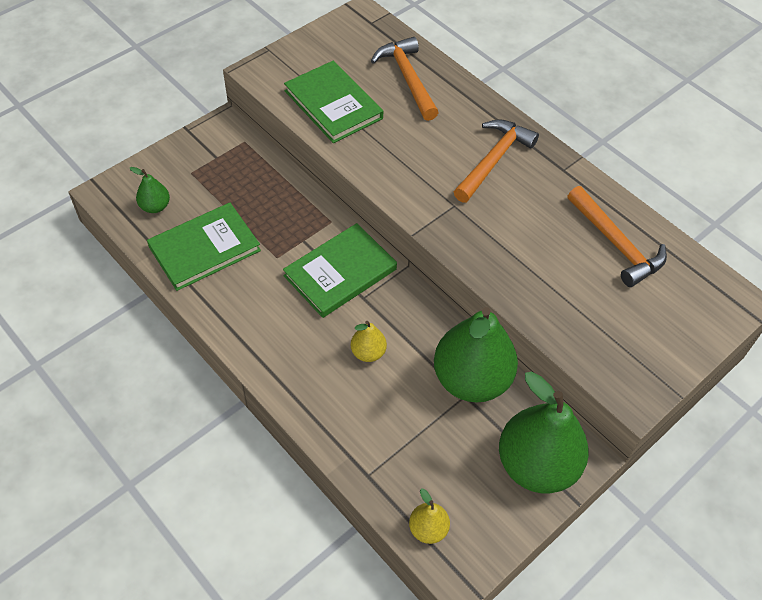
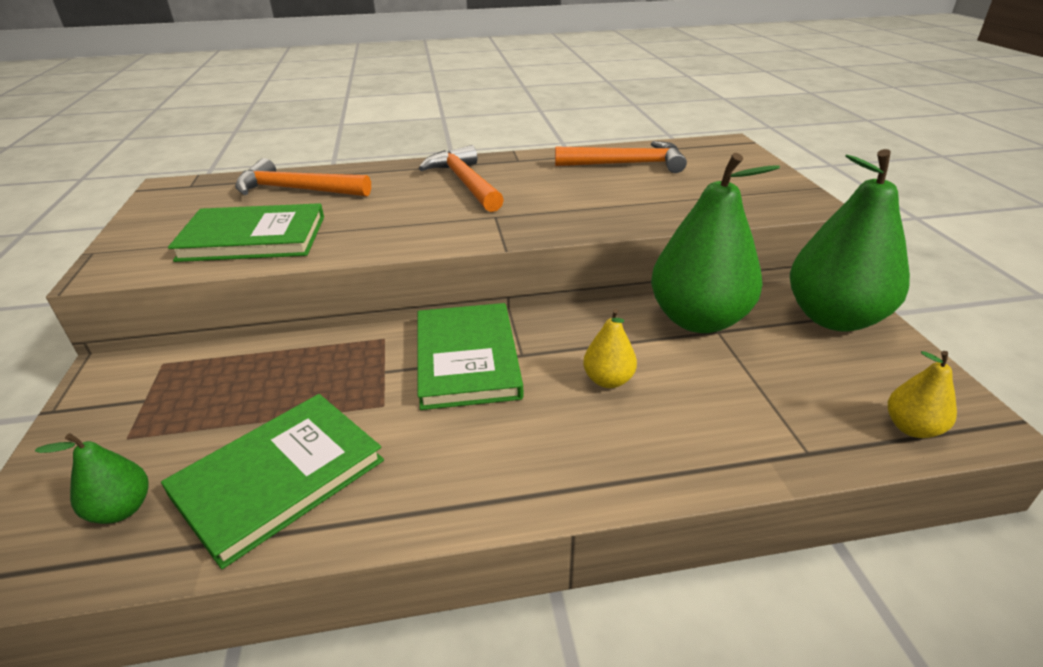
camera: 55 degrees left, 20 degrees down
green book [147,203,261,291] -> green book turned 45 degrees clockwise [161,394,384,569]

